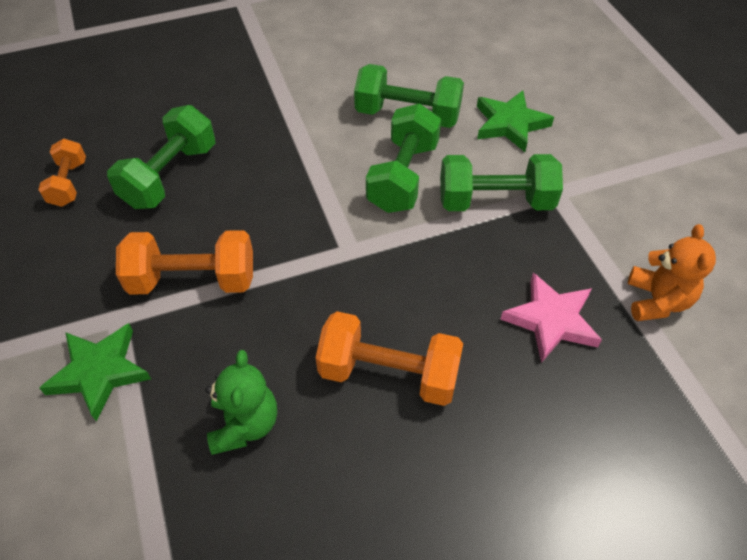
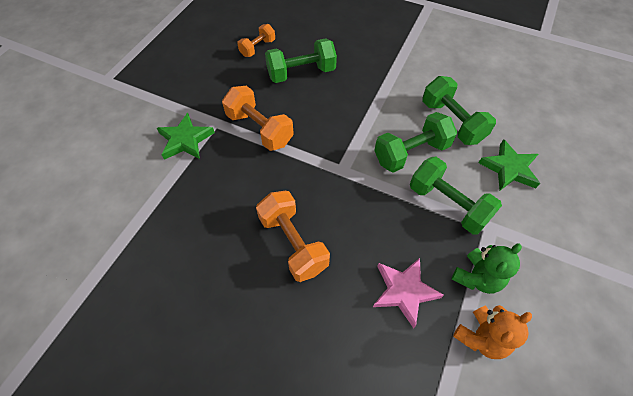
camera: 45 degrees right, 5 degrees up
green teddy bear [205,350,277,455] -> green teddy bear moved to [452,243,522,294]

